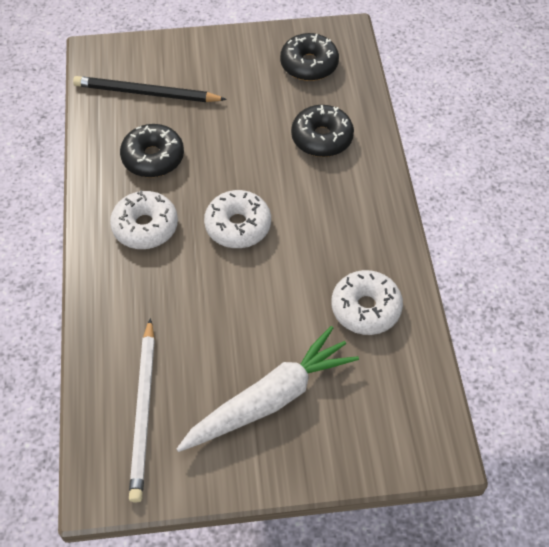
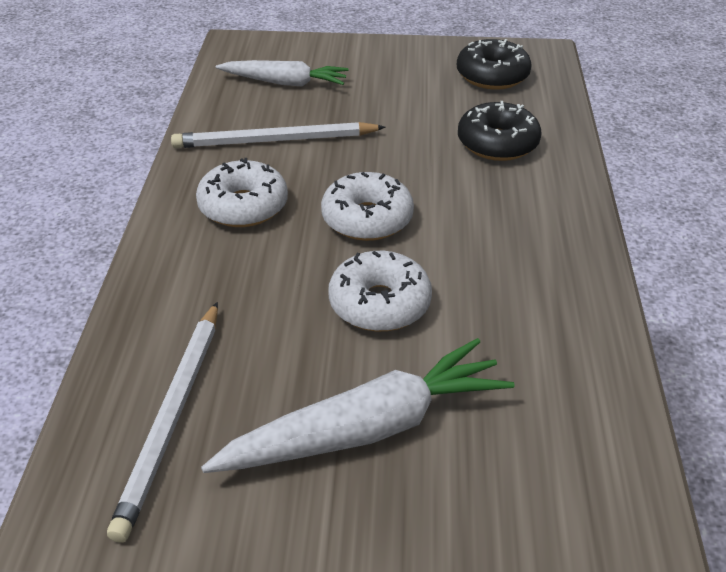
camera: 10 degrees right, 15 degrees down
black pencil [73,76,227,102] -> white carrot [216,60,349,86]
black donut [120,124,184,178] -> white pencil [171,122,386,148]
white donut [332,270,403,335] -> white donut moved to [329,251,432,331]

